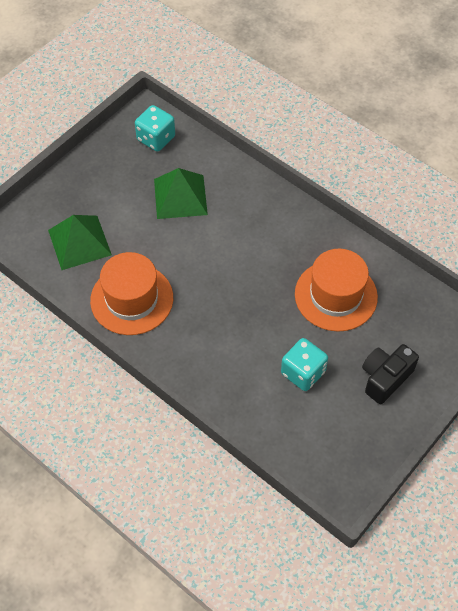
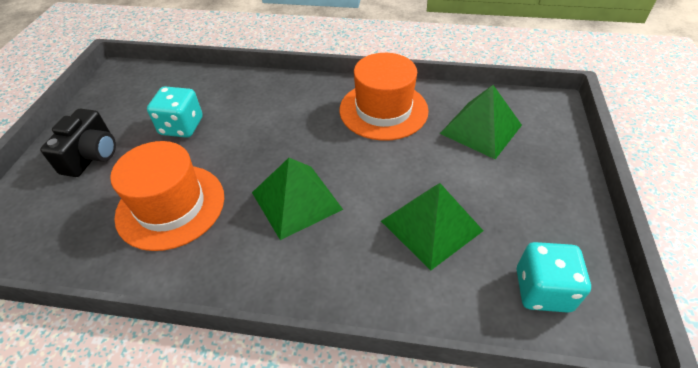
camera: 150 degrees right, 10 degrees down
none -> green pyramid [252,158,343,240]

